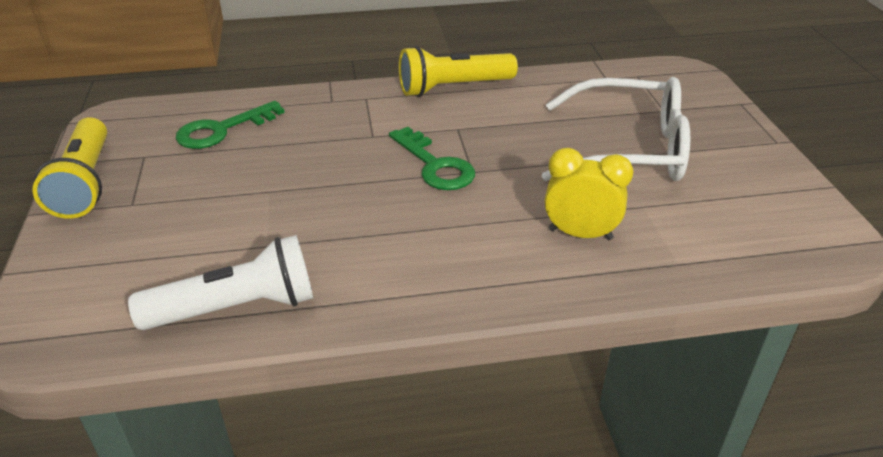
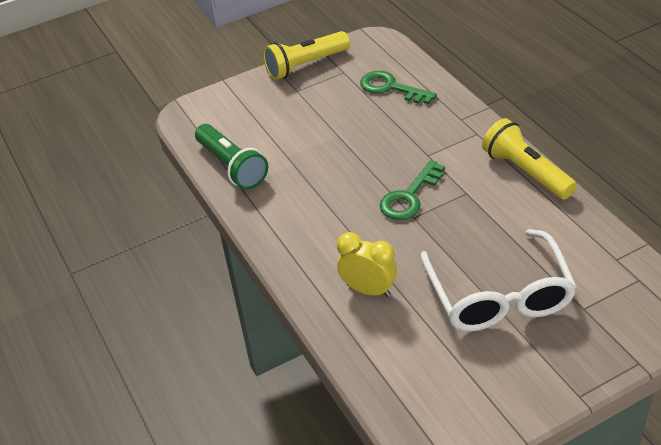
camera: 75 degrees right, 5 degrees up
white flashlight [128,235,313,330] -> green flashlight [195,124,268,189]
yellow clock [545,148,633,240] -> yellow clock turned 60 degrees counterclockwise [337,232,397,297]

